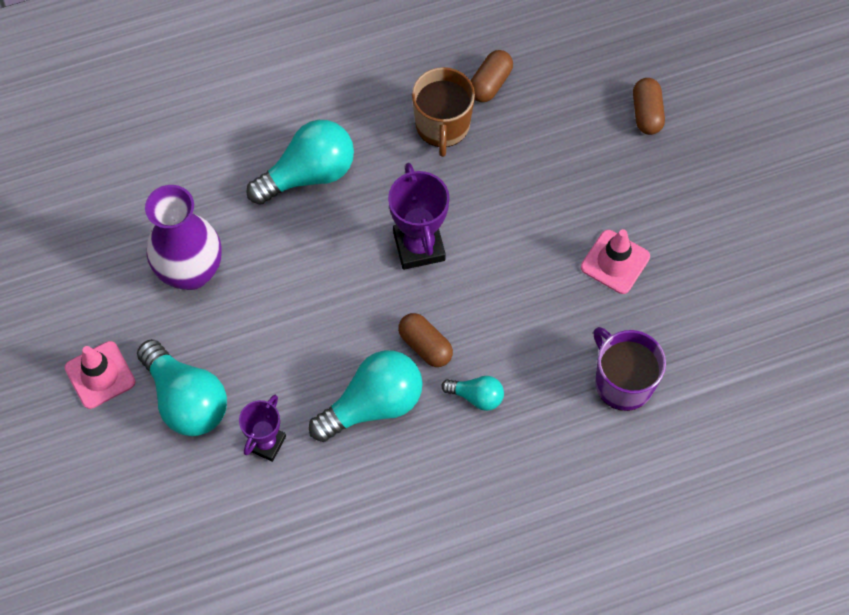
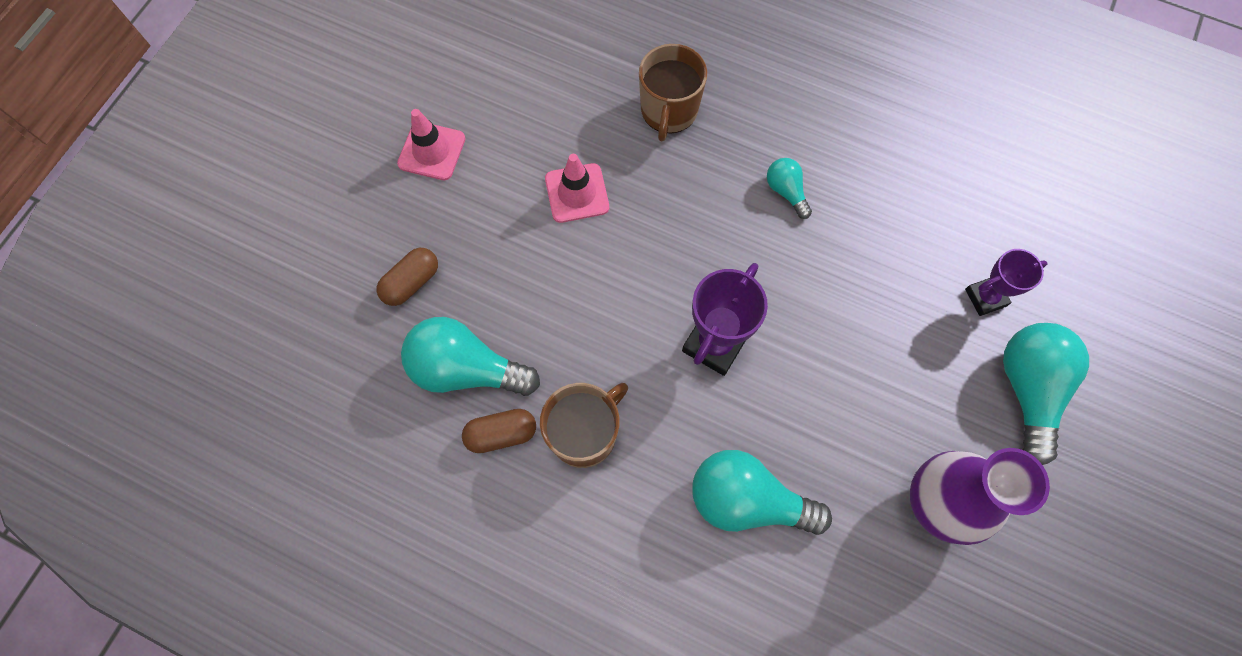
camera: 135 degrees left, 5 degrees up
pink traffic cone [65,341,135,409] -> pink traffic cone moved to [397,109,465,180]
turquoise light bulb [309,350,423,442] -> turquoise light bulb moved to [401,317,540,396]
brown capsule [398,313,453,367] -> none
purple mug [594,327,666,411] -> brown mug [639,44,707,142]

